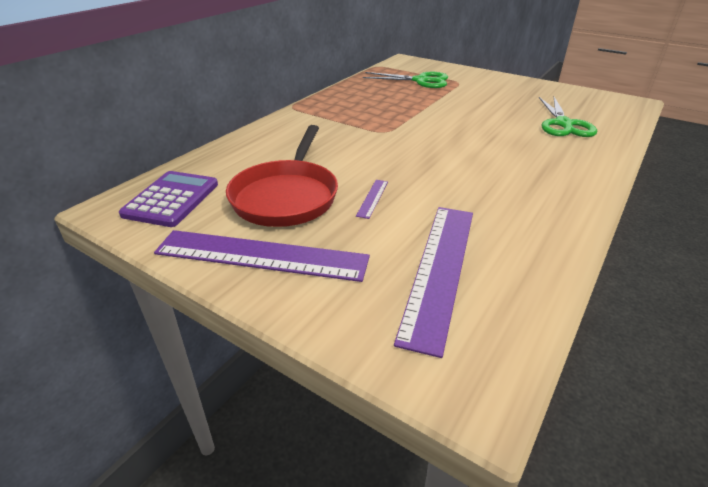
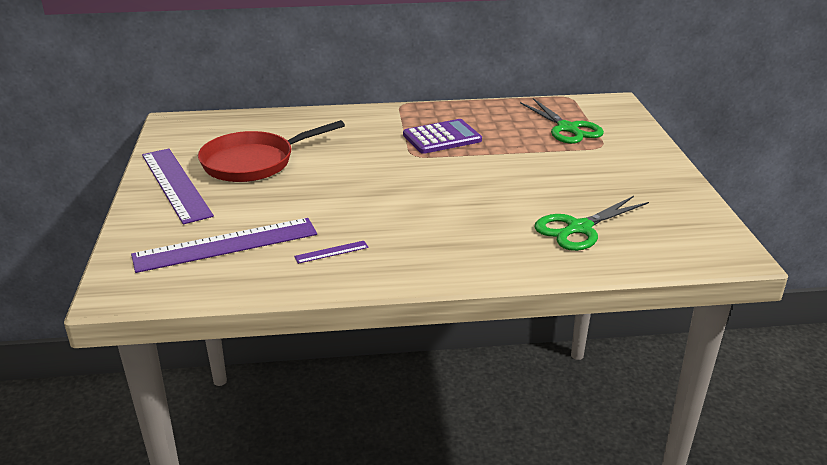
camera: 50 degrees right, 5 degrees down
purple calculator [119,171,218,227] -> purple calculator moved to [403,119,482,154]
purple ruler [356,180,388,219] -> purple ruler moved to [294,241,369,264]

